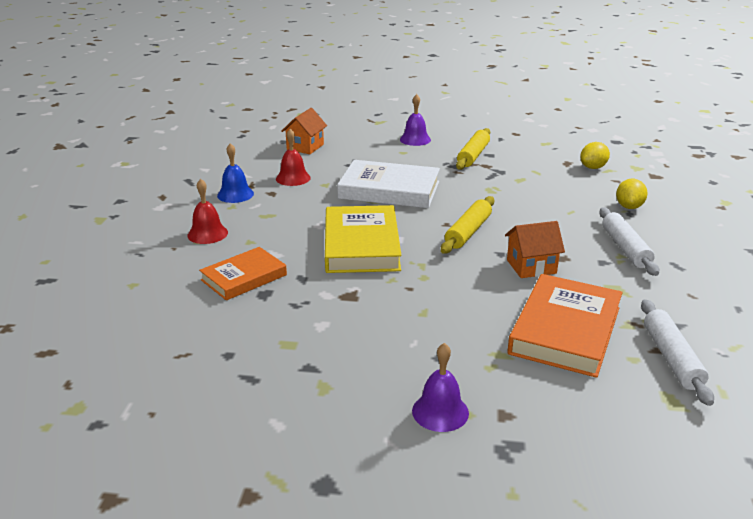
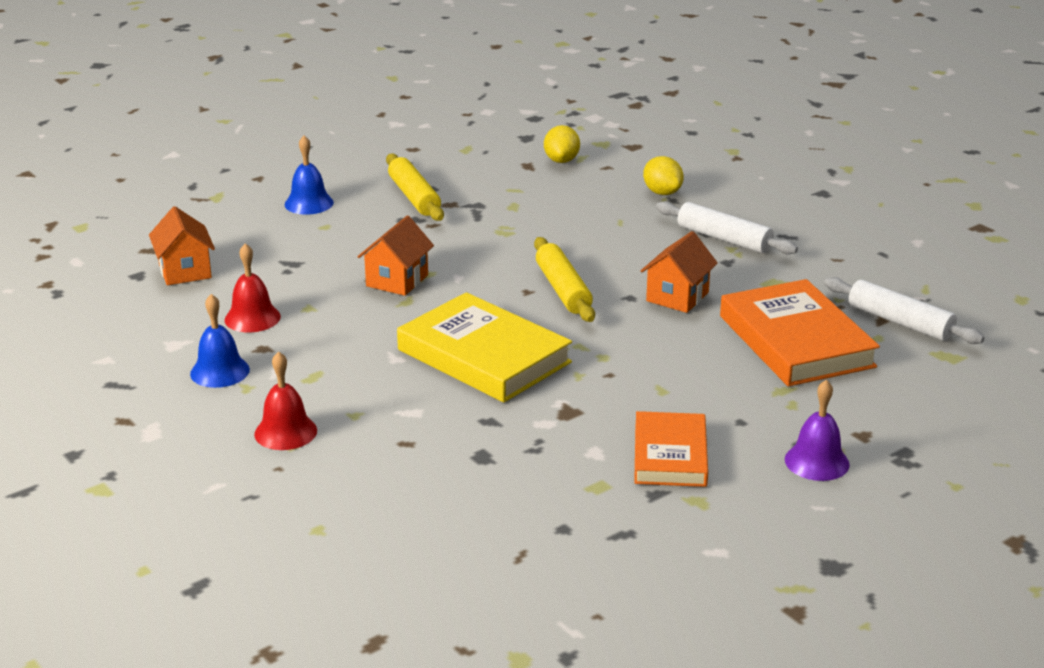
camera: 45 degrees left, 0 degrees up
orange book [199,247,287,300] -> orange book moved to [634,411,708,487]
white book [337,160,440,208] -> orange house [357,216,434,296]
purple bell [400,94,431,146] -> blue bell [285,136,334,215]

